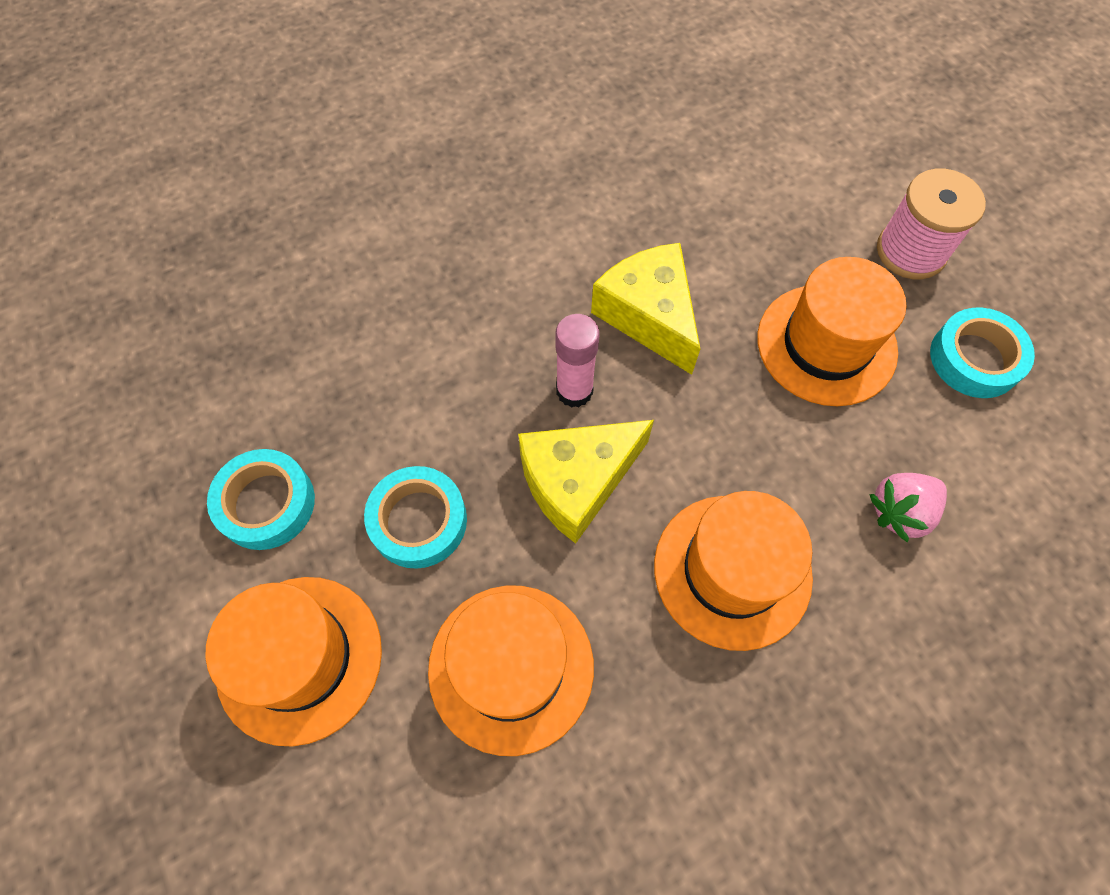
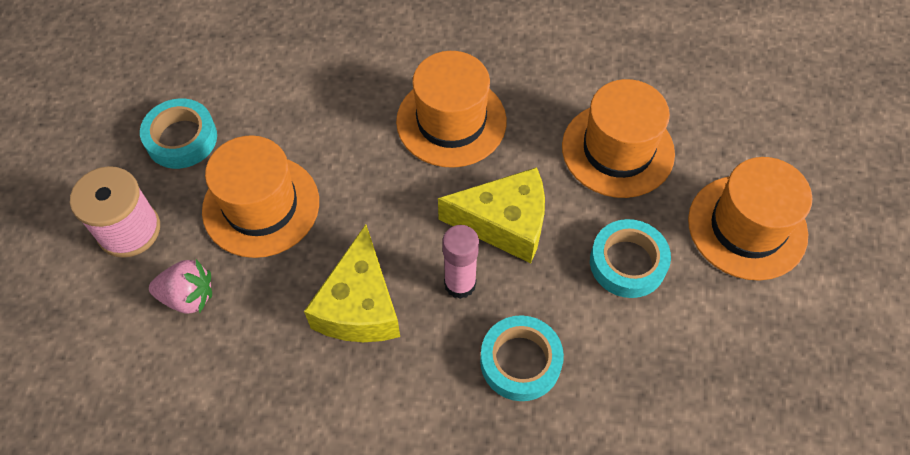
camera: 145 degrees left, 5 degrees down
turquoise tape [207,449,315,550] -> turquoise tape moved to [480,315,564,401]
pink strawberry [869,473,947,543] -> pink strawberry moved to [149,259,212,314]

